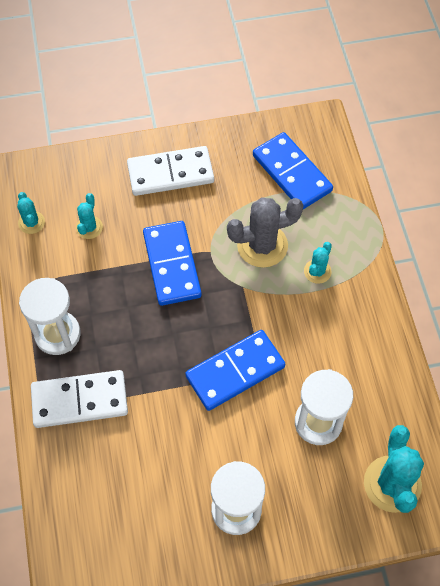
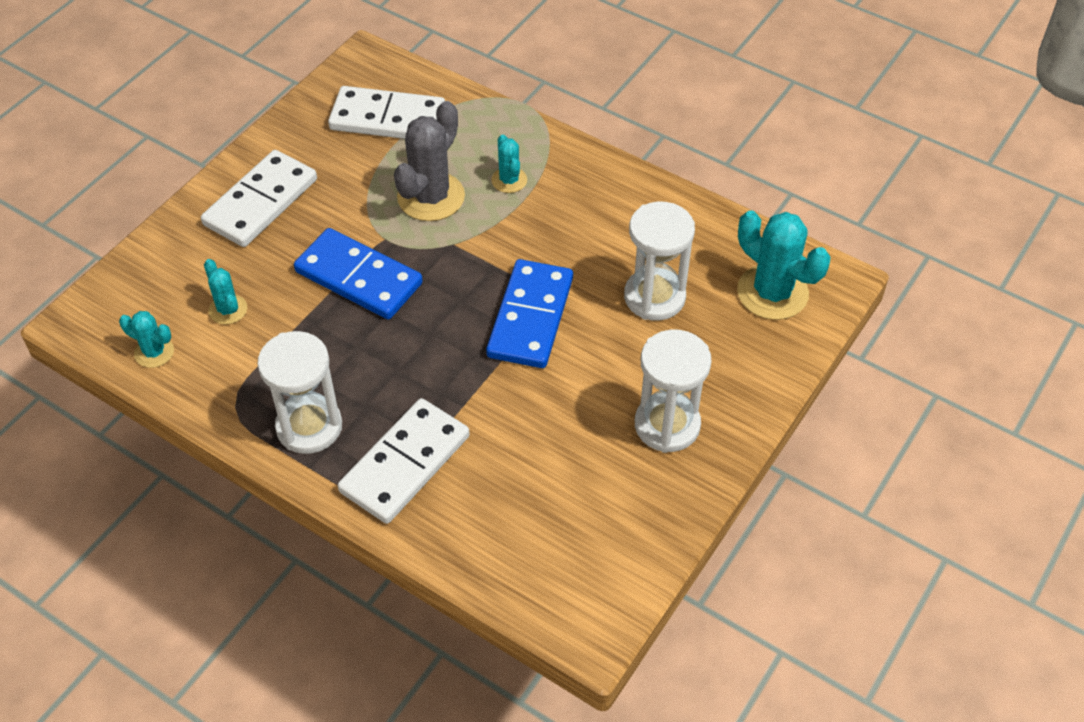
camera: 45 degrees left, 10 degrees down
blue domino [253,132,333,209] -> white domino [328,86,445,139]

